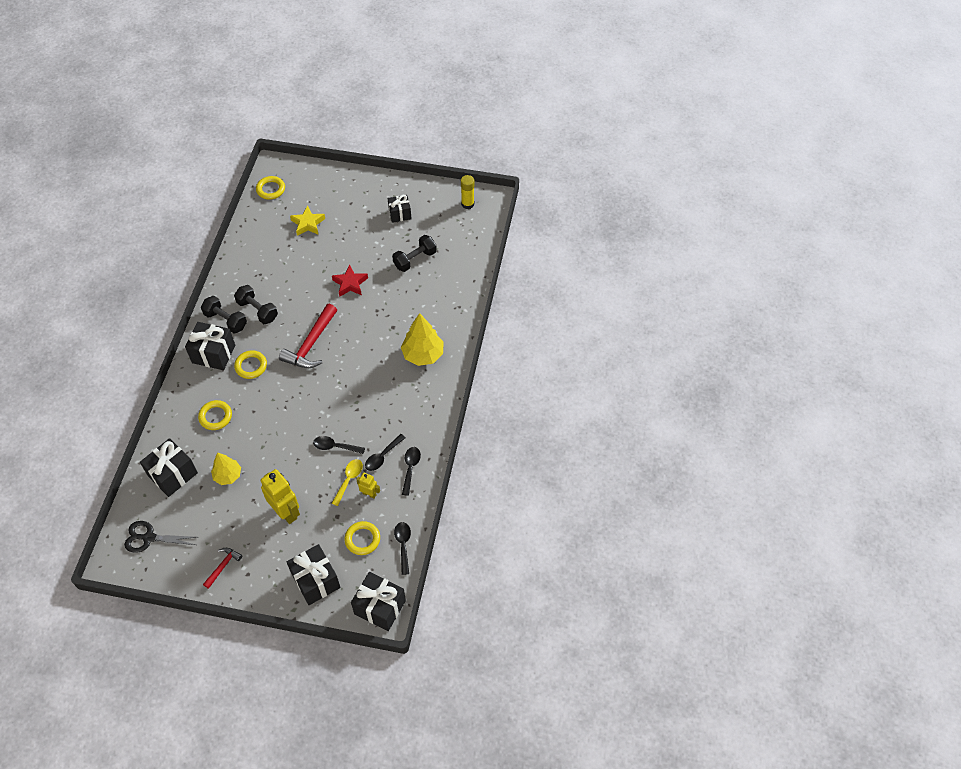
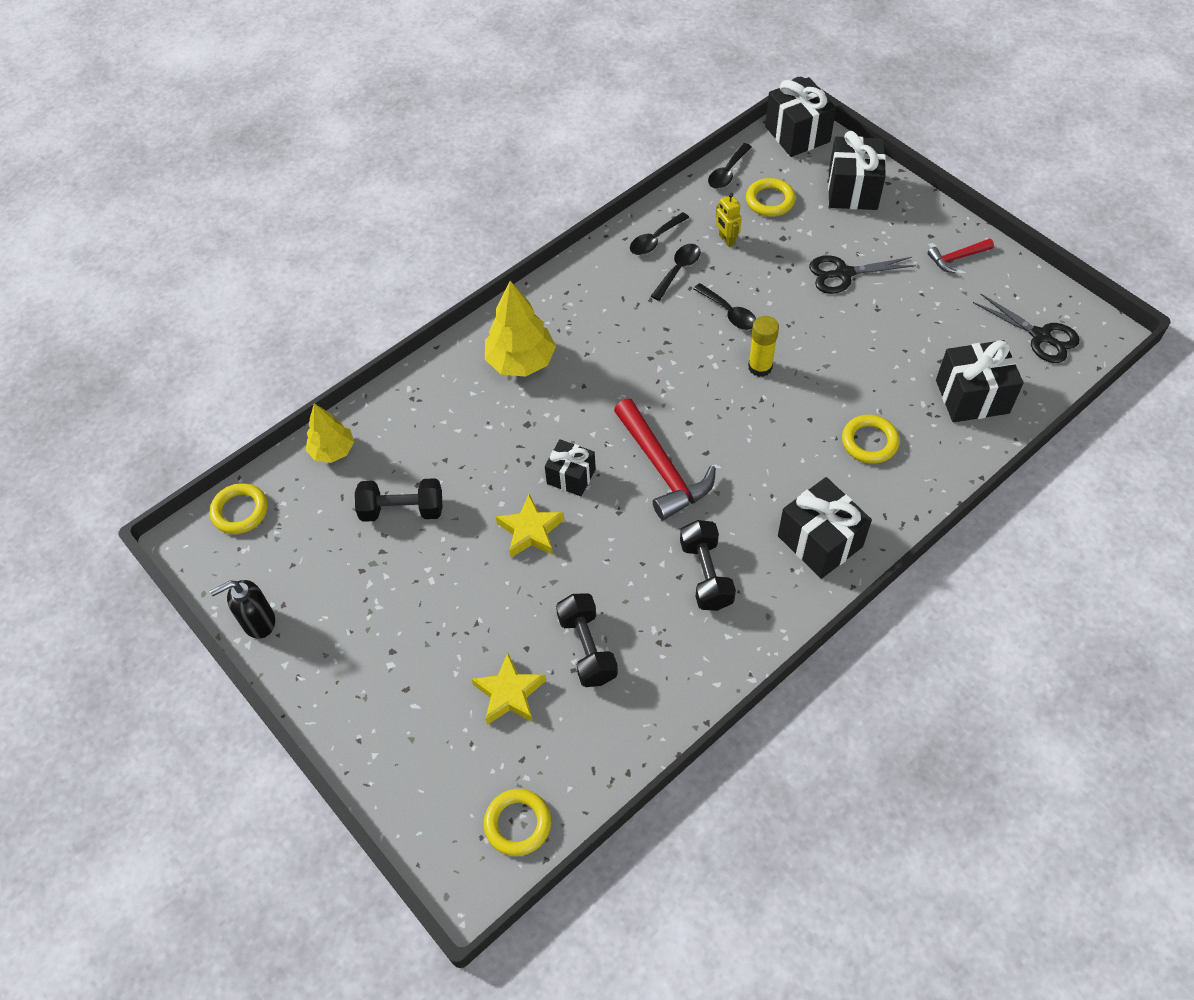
camera: 140 degrees left, 0 degrees up
black dumbbell [201,296,247,334] -> black dumbbell moved to [556,593,618,687]
yellow tree [211,452,241,485] -> yellow tree moved to [306,403,354,463]
yellow ring [234,350,267,379] -> yellow ring moved to [210,483,268,534]
yellow robot [261,469,300,524] -> black scissors [809,255,916,294]
red hammer [279,304,337,368] -> red hammer turned 90 degrees clockwise [614,399,716,520]
red star [332,264,368,297] -> yellow star [496,494,564,557]
yellow spoon [332,459,363,506] -> none
black spoon [365,434,405,471] -> black spoon turned 45 degrees counterclockwise [651,244,701,301]
black gift [388,195,411,223] -> black gift moved to [545,439,596,496]
yellow glue stick [461,175,474,209] -> yellow glue stick moved to [748,316,779,377]
none -> black soap dispenser [210,580,275,639]

